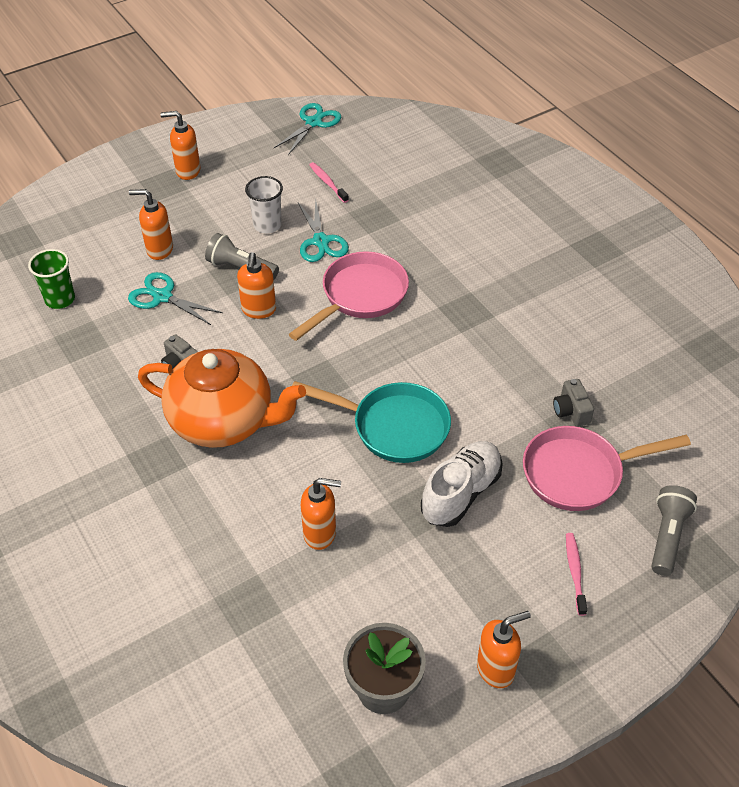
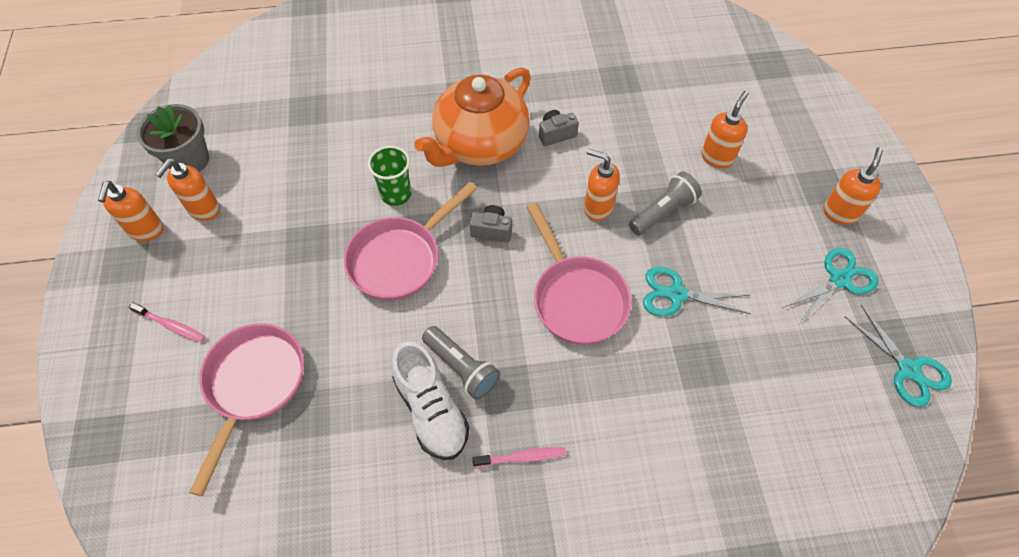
camera: 115 degrees right, 10 degrees up
green cup [28,249,75,309] -> green cup moved to [368,146,411,206]
turquoise scissors [128,272,223,325] -> turquoise scissors moved to [783,248,878,324]
white cup [245,176,283,233] -> none
turquoise pan [292,381,451,463] -> pink pan [344,182,478,301]
orange soap dispenser [301,478,341,550] -> orange soap dispenser moved to [155,159,220,221]
pink toothbrush [309,162,349,203] -> pink toothbrush moved to [472,447,566,467]
white shoe [421,441,503,527] -> white shoe moved to [391,341,470,460]
grey camera [553,379,594,427] -> grey camera moved to [469,205,512,243]
grey flashlight [651,485,697,576] -> grey flashlight moved to [422,326,500,400]

